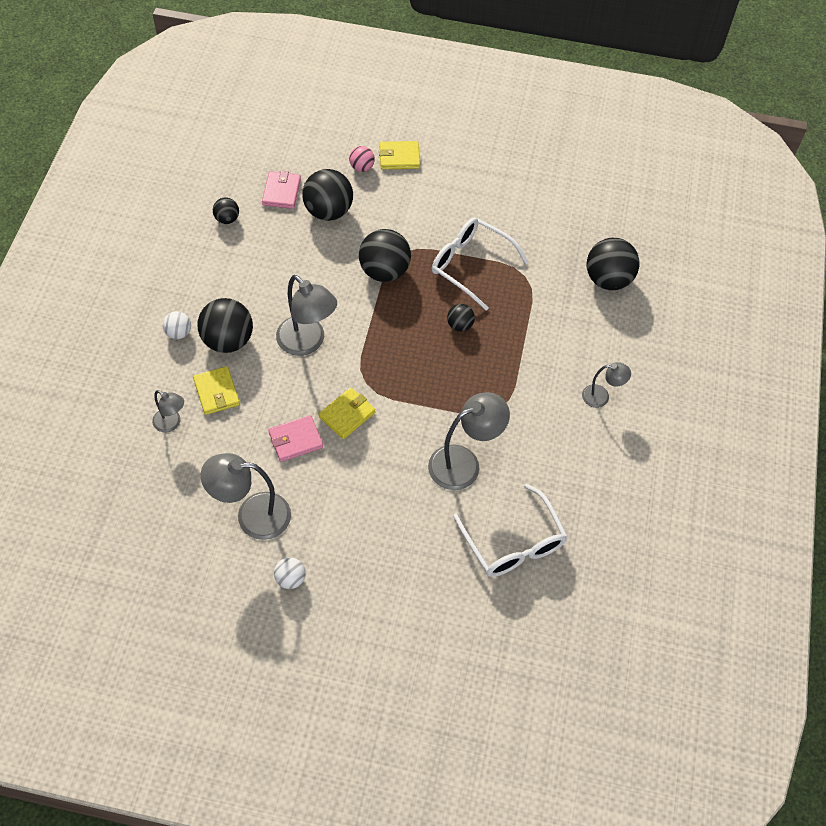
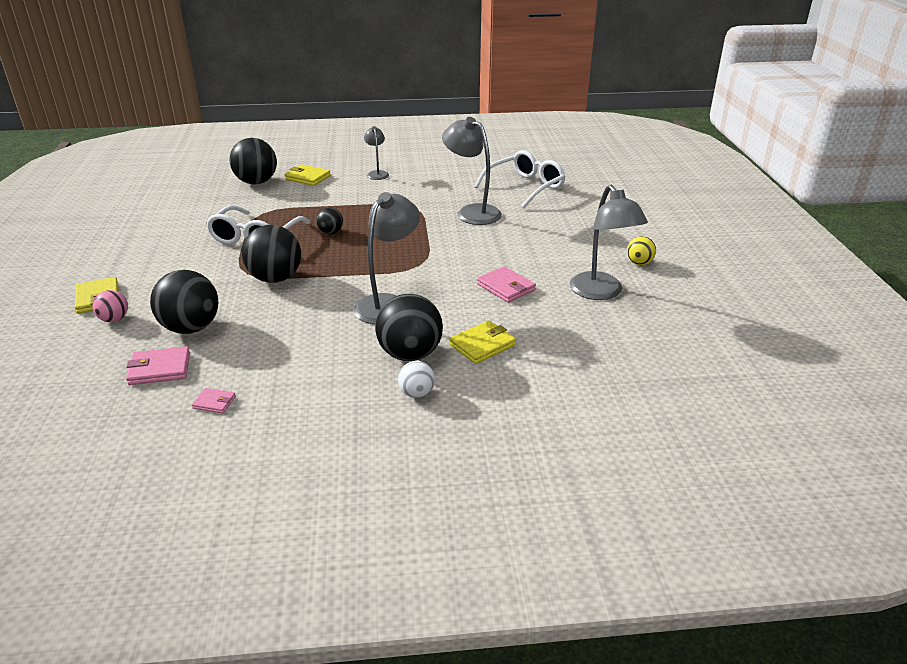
camera: 105 degrees left, 25 degrees down
grey lamp [152,390,184,433] -> none
black ball [213,197,239,224] -> pink wallet [192,388,236,414]
white ball [274,557,306,589] -> yellow ball [627,236,656,265]
yellow wallet [319,387,375,439] -> yellow wallet moved to [284,164,331,186]

